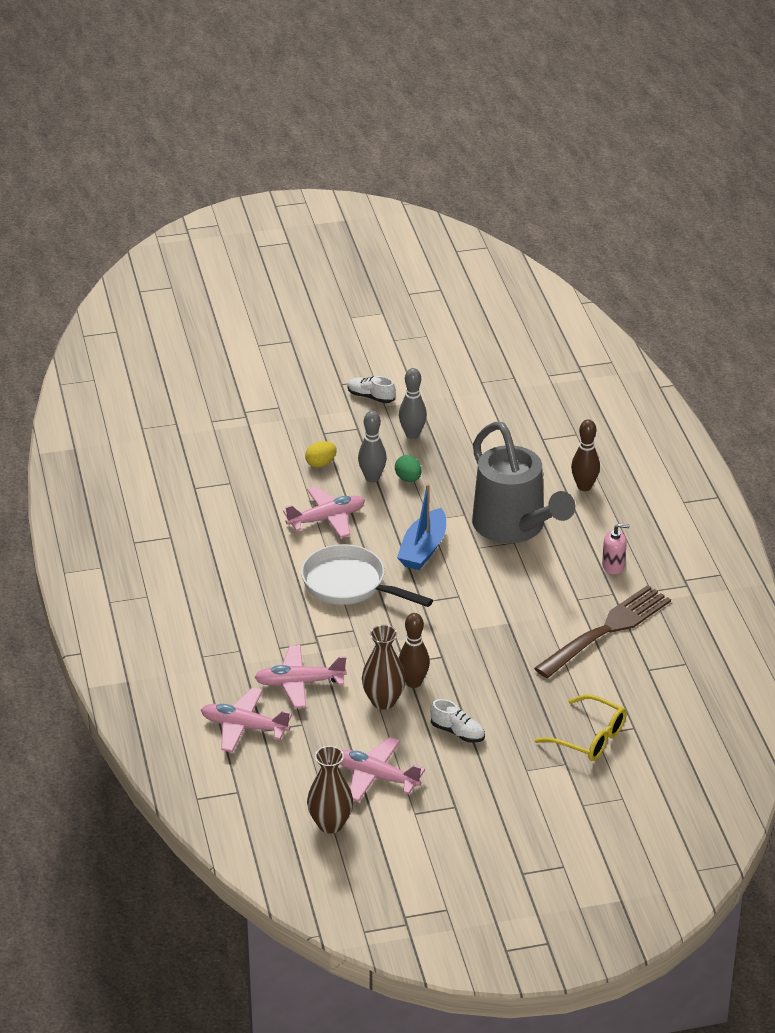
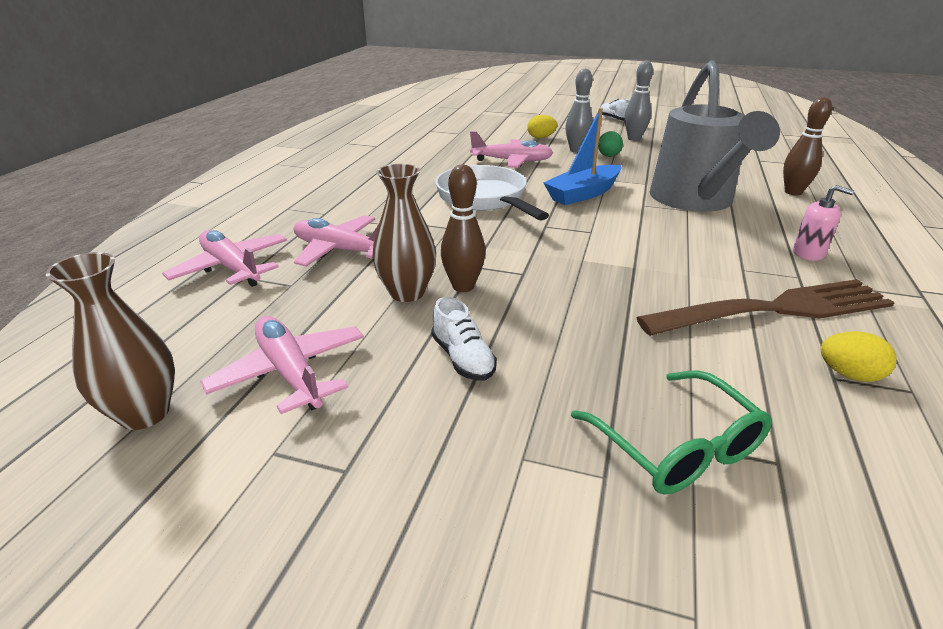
camera: 30 degrees right, 5 degrees down
yellow glasses [535,695,627,761] -> green glasses [571,370,772,494]
none -> yellow egg [820,331,896,382]

